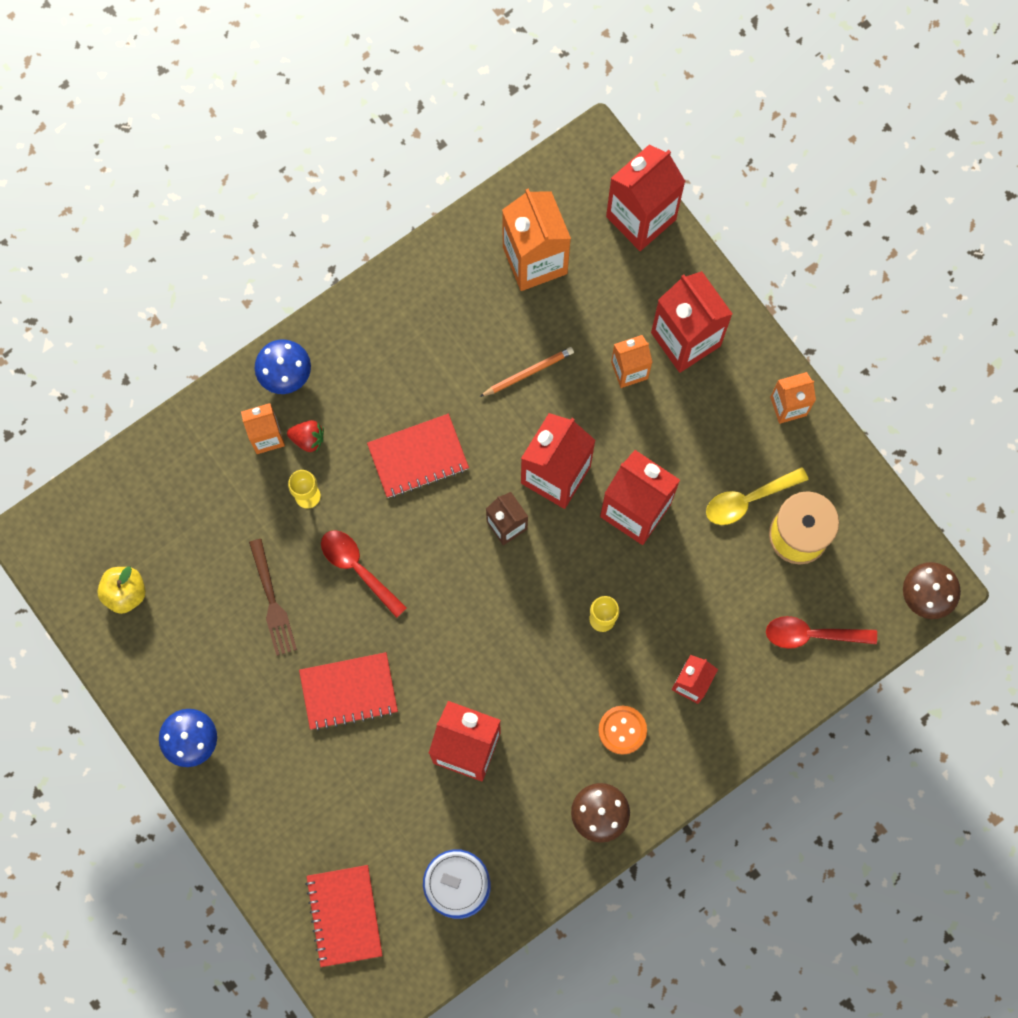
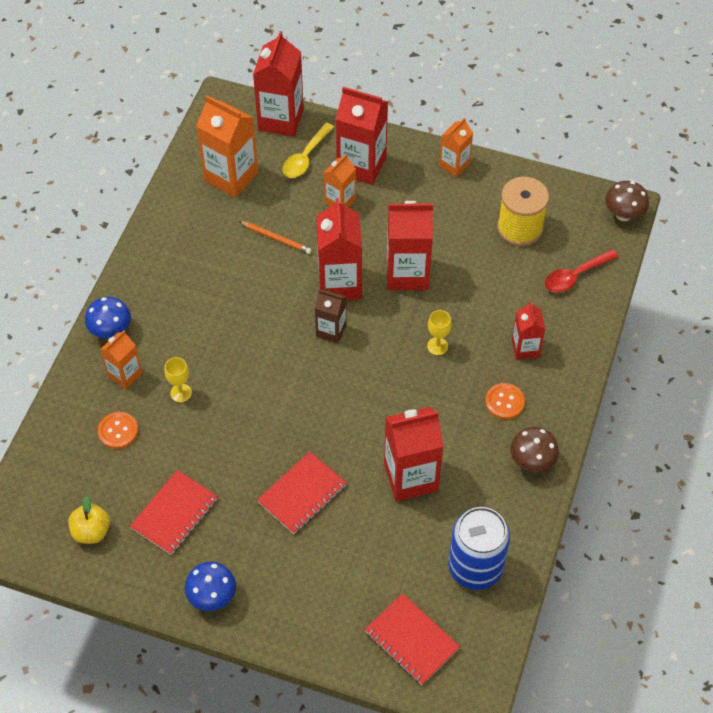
camera: 35 degrees left, 20 degrees down
brown fork [249,539,297,656] -> none
red strawberry [287,420,324,452] -> none
red spoon [321,530,407,618] -> none
red notebook [367,414,469,498] -> red notebook moved to [130,470,218,555]
orange pencil [480,347,574,397] -> orange pencil turned 90 degrees clockwise [239,221,311,254]
yellow spoon [706,467,809,525] -> yellow spoon moved to [282,123,334,178]
none -> orange button [98,412,138,449]

